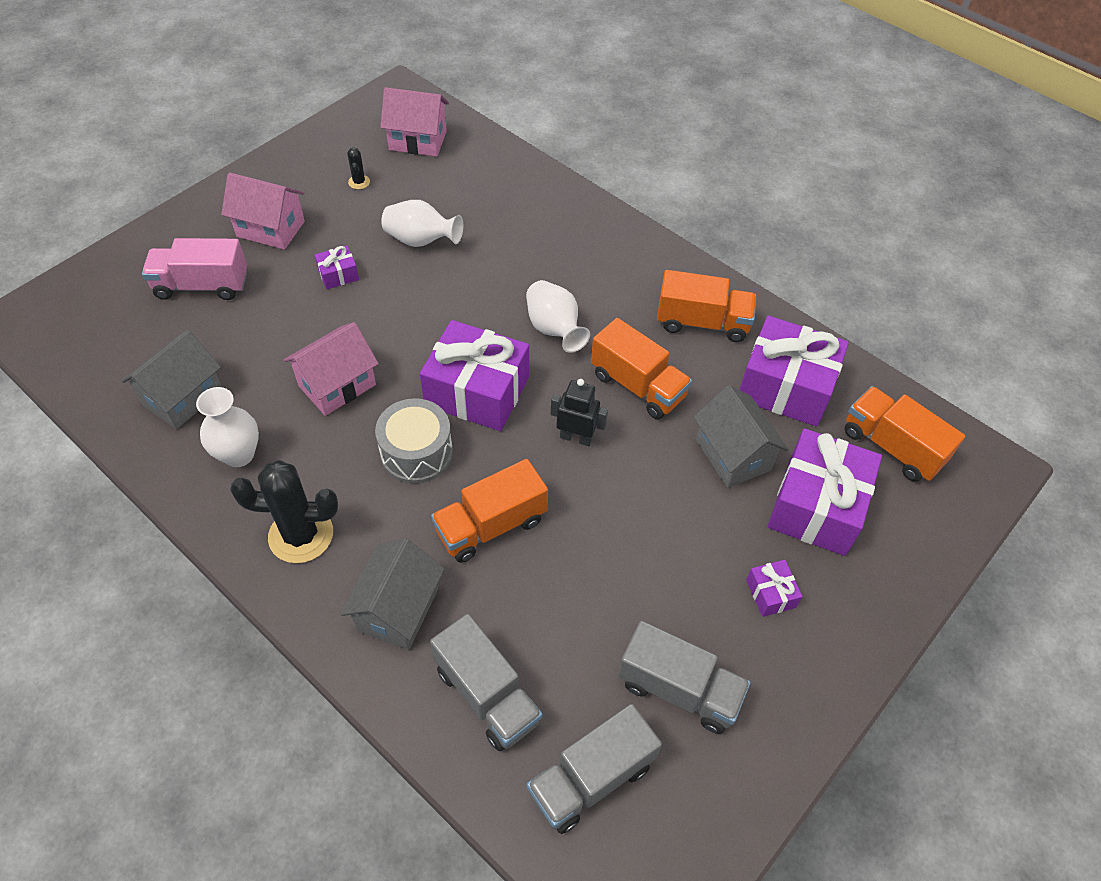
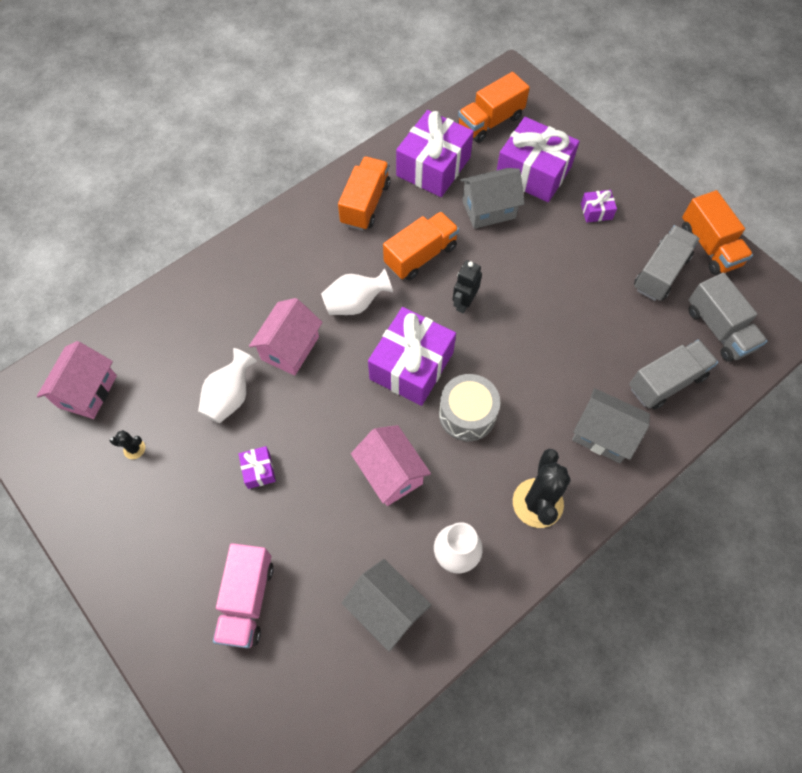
camera: 80 degrees left, 10 degrees up
pink house [221,172,305,250] -> pink house moved to [249,298,323,376]
orange truck [431,459,548,563] -> orange truck moved to [682,190,753,275]

